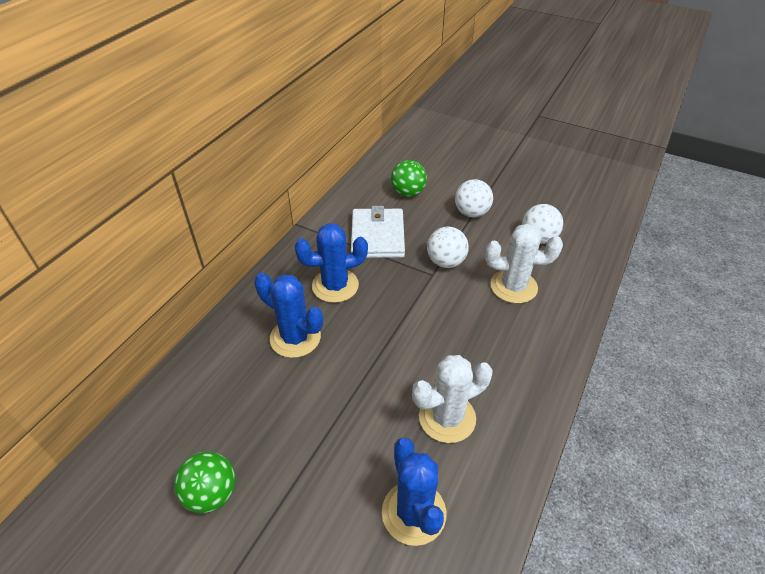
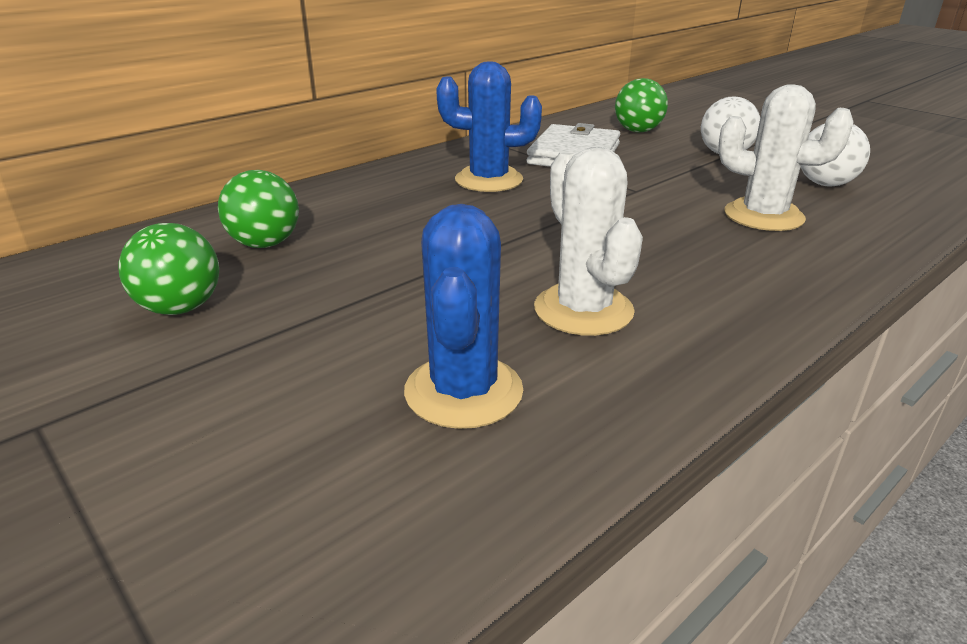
camera: 20 degrees right, 15 degrees down
blue cactus [254,273,323,358] -> none
white cactus [412,355,493,443] -> white cactus turned 75 degrees clockwise [534,147,643,336]
white ball [427,226,469,268] -> none
none -> green ball [218,170,299,248]

